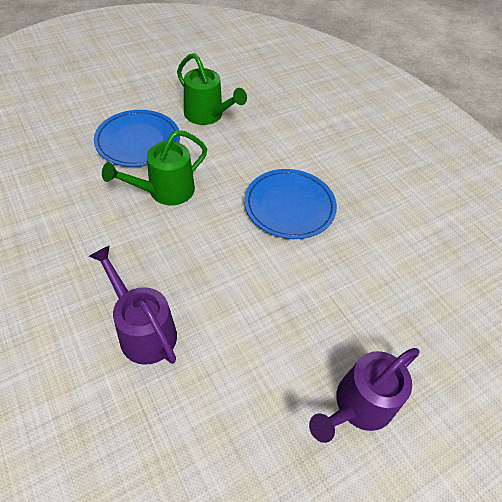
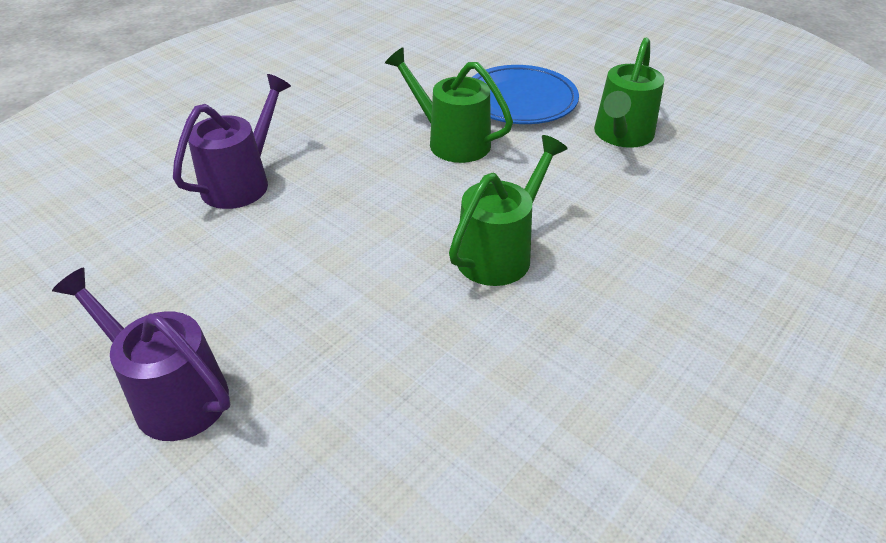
camera: 75 degrees right, 10 degrees down
blue plate [244,169,337,239] -> green watering can [449,135,568,286]

